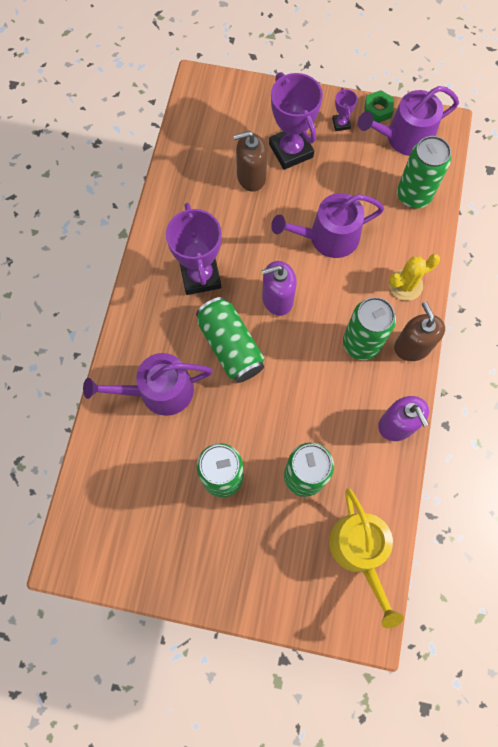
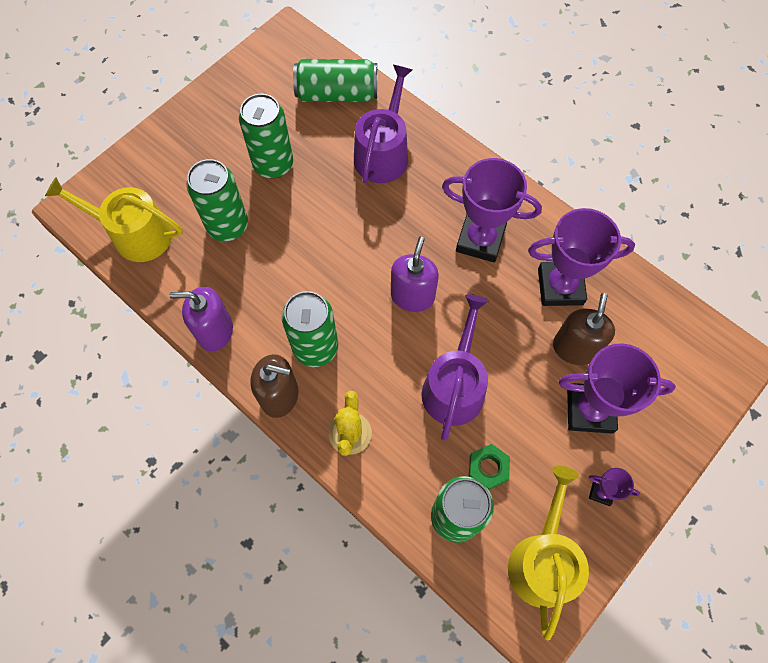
camera: 120 degrees right, 5 degrees down
green can [196,297,264,383] -> green can moved to [293,59,377,102]
purple watering can [358,86,459,156] -> yellow watering can [508,466,589,640]
green nut [364,90,394,123] -> green nut moved to [469,444,510,490]
none -> purple trophy [528,208,635,306]

